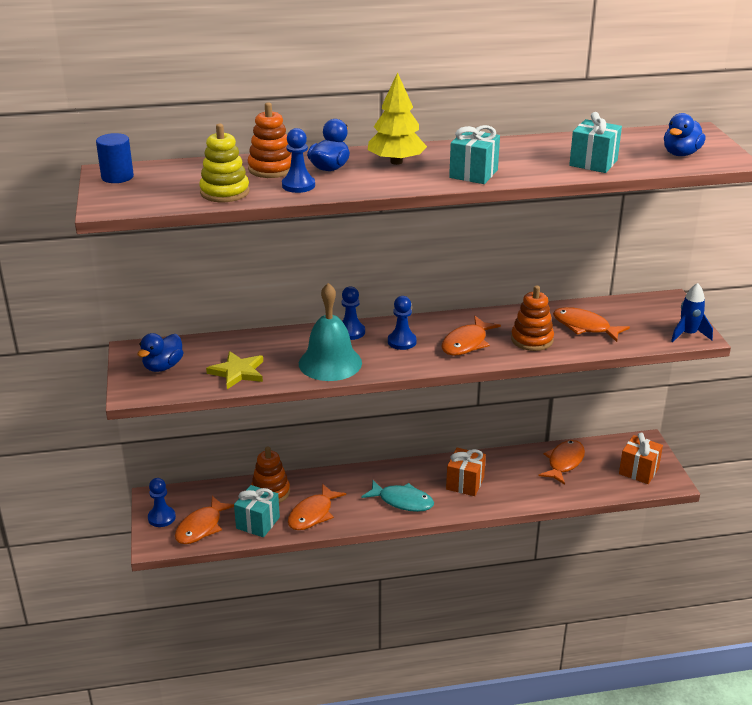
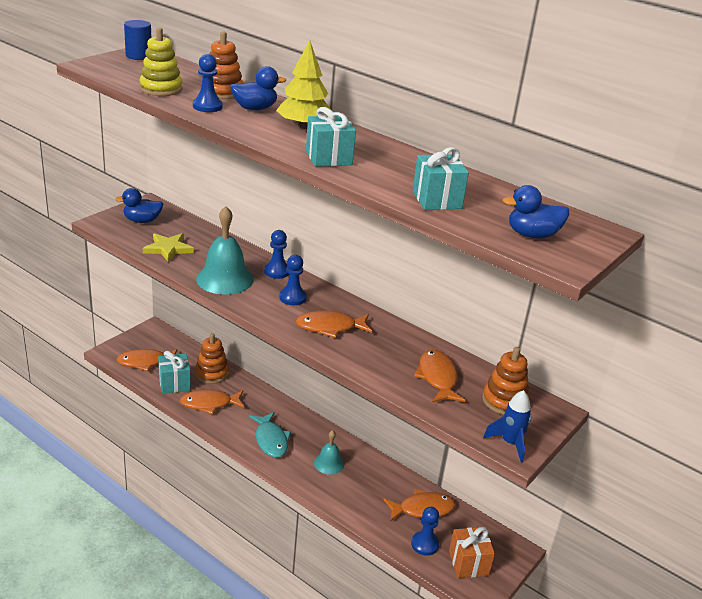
camera: 45 degrees right, 0 degrees up
blue pawn [148,478,176,527] -> blue pawn moved to [411,507,439,556]
orange gift [446,448,486,496] -> turquoise bell [314,430,344,475]
orange stacking toy [511,285,554,351] -> orange stacking toy moved to [482,347,529,415]

